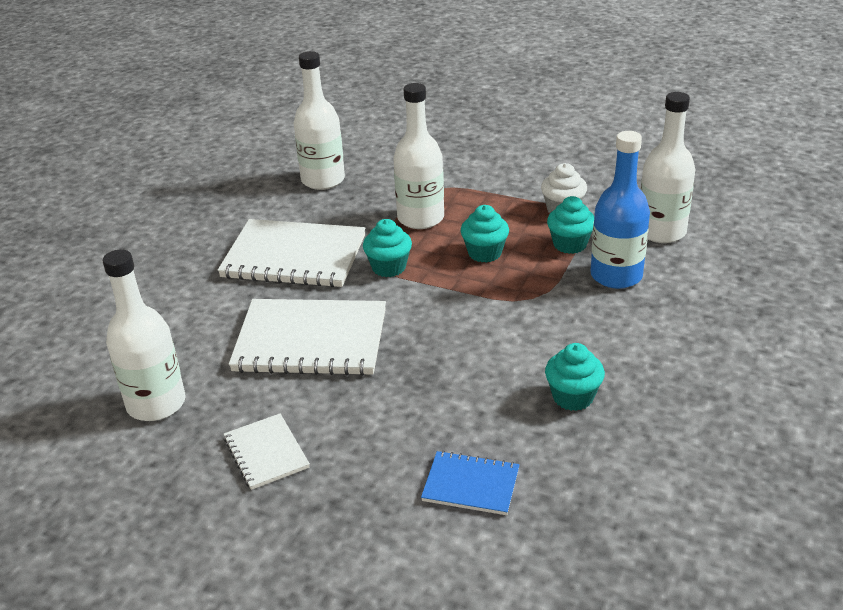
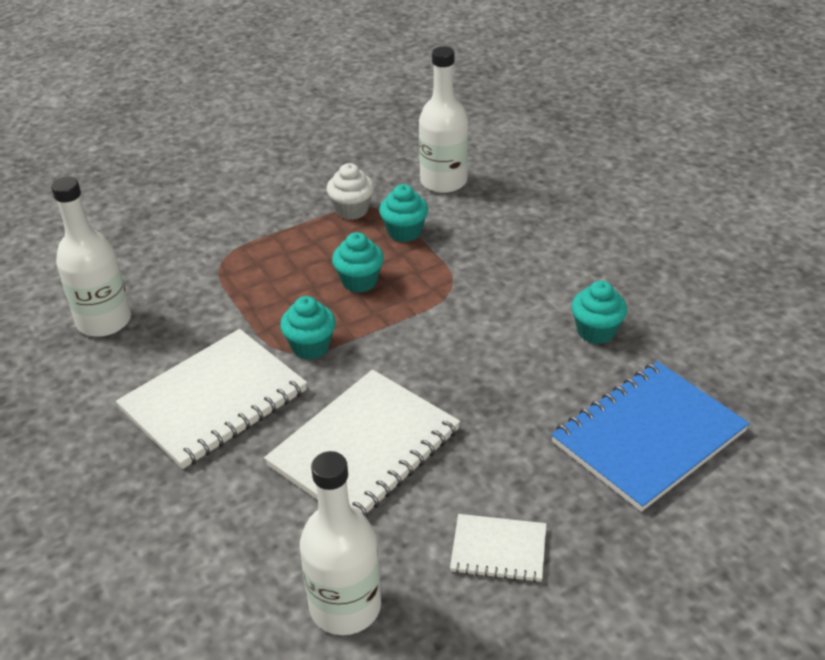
camera: 55 degrees left, 5 degrees up
white bottle [393,83,444,229] -> none
blue notebook [421,451,520,515] -> blue notebook [551,361,750,512], size x1.95
blue bottle [590,131,650,289] -> none

